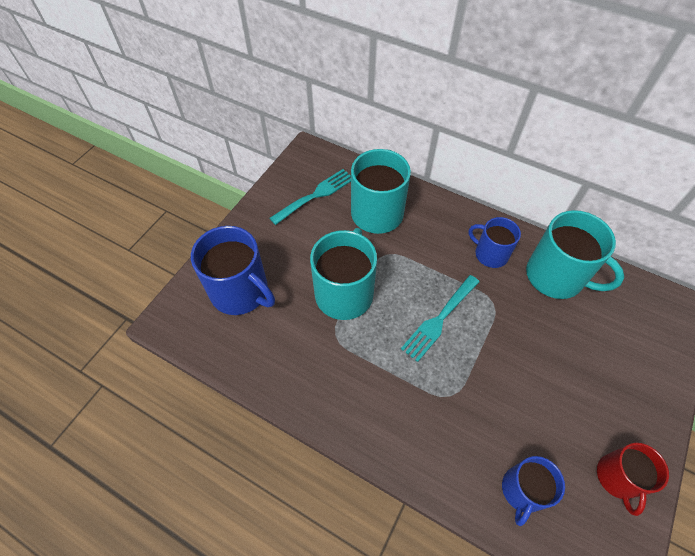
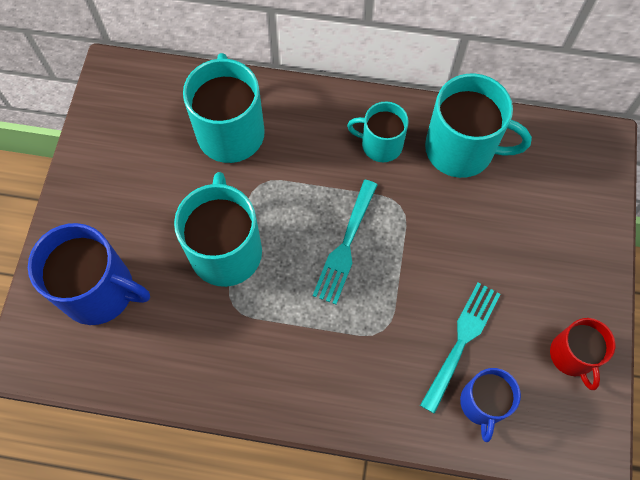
camera: 20 degrees left, 10 degrees up
turquoise fork [269,169,351,225] -> turquoise fork moved to [420,282,501,414]
blue mug [468,217,521,268] -> turquoise mug [347,102,409,162]

